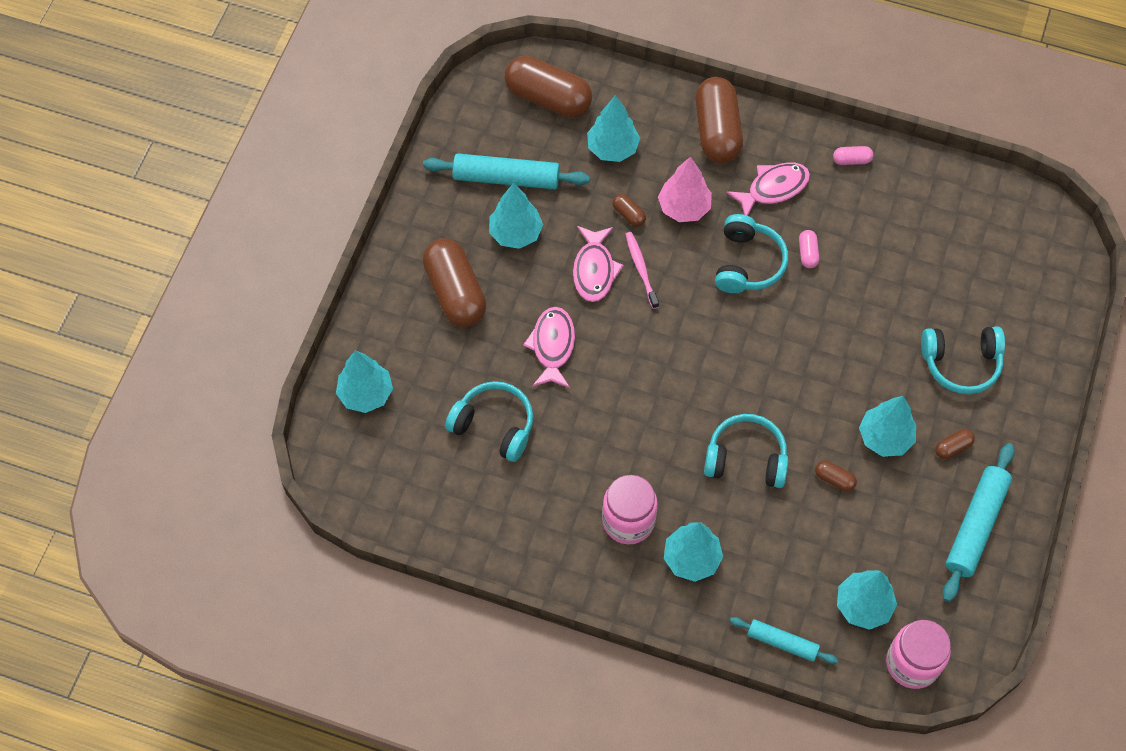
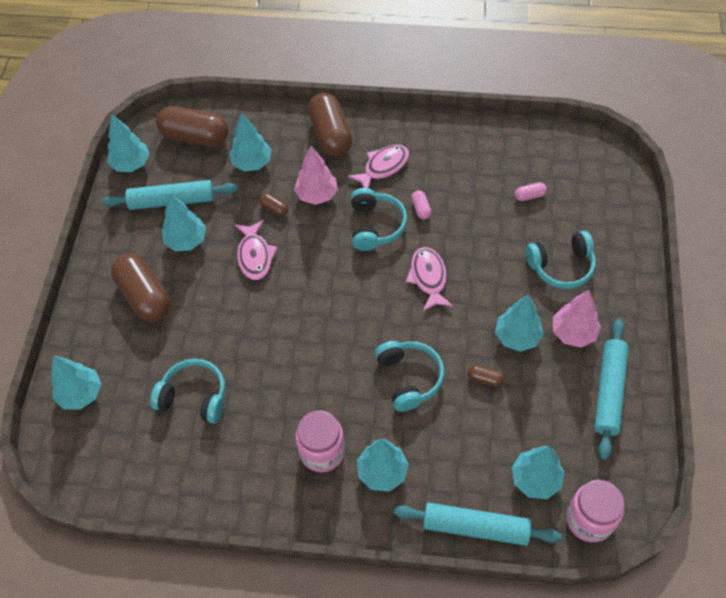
camera: 10 degrees left, 5 degrees down
pink fish [523,307,575,388] -> pink fish moved to [406,247,453,311]
pink toothbrush [625,232,659,309] -> none
turquoise headphones [704,414,788,488] -> turquoise headphones turned 75 degrees clockwise [375,341,444,412]
turquoise rolling pin [730,617,838,664] -> turquoise rolling pin [394,503,562,546], size x1.66
pink capsule [833,146,873,165] -> pink capsule moved to [515,182,547,201]
brown capsule [935,429,975,459] -> pink tree [553,290,601,347]
none -> turquoise tree [108,114,150,172]

